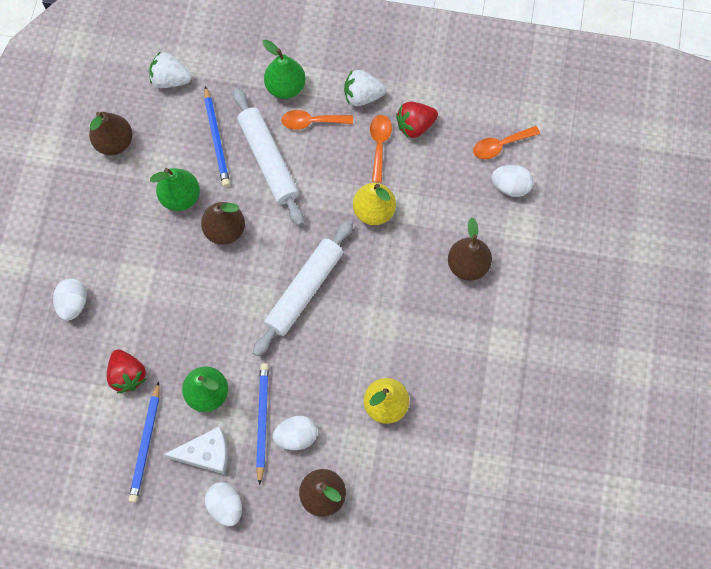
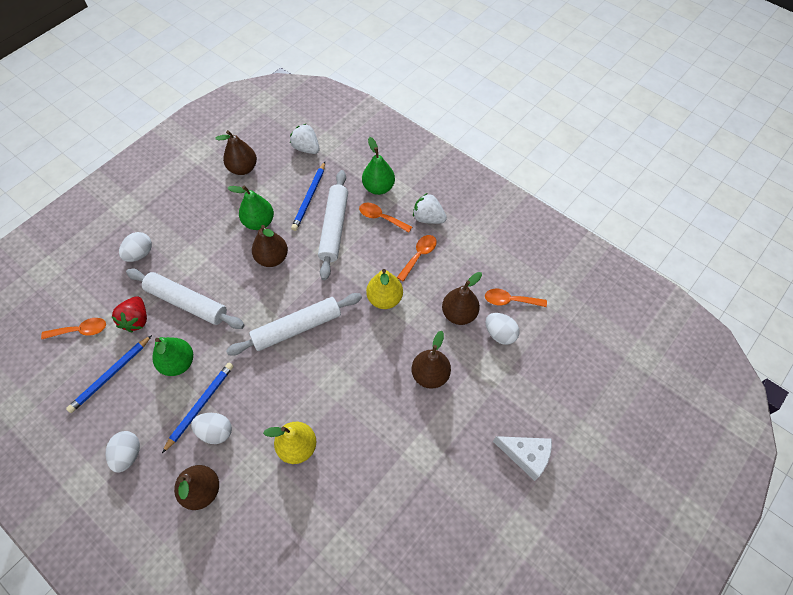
camera: 30 degrees right, 10 degrees down
white cheese [163,426,228,475] -> white cheese moved to [493,436,552,481]
red strawberry [396,102,438,138] -> none
none -> orange spoon [41,318,106,339]
none -> white rolling pin [126,269,245,329]
none -> brown pear [442,272,482,325]

